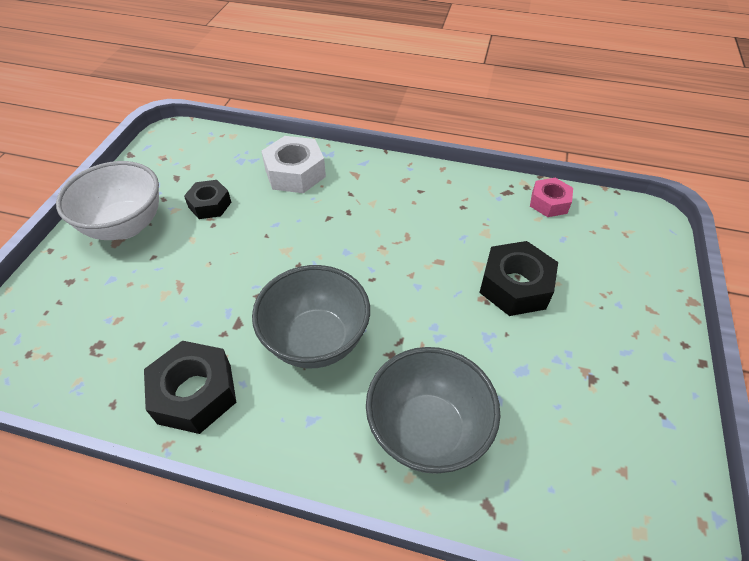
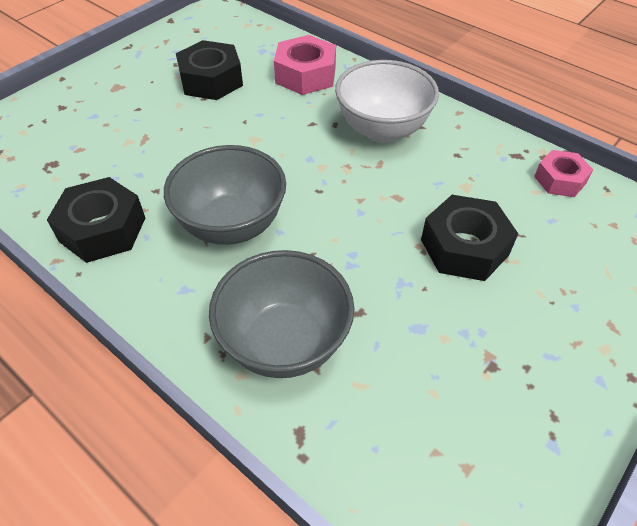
camera: 25 degrees right, 0 degrees up
white bowl [56,161,159,240] -> white bowl moved to [335,60,439,143]
black nut [184,180,231,219] -> black nut [176,40,243,100], size x1.57
white nut [261,136,326,193] -> pink nut [274,35,336,95]

